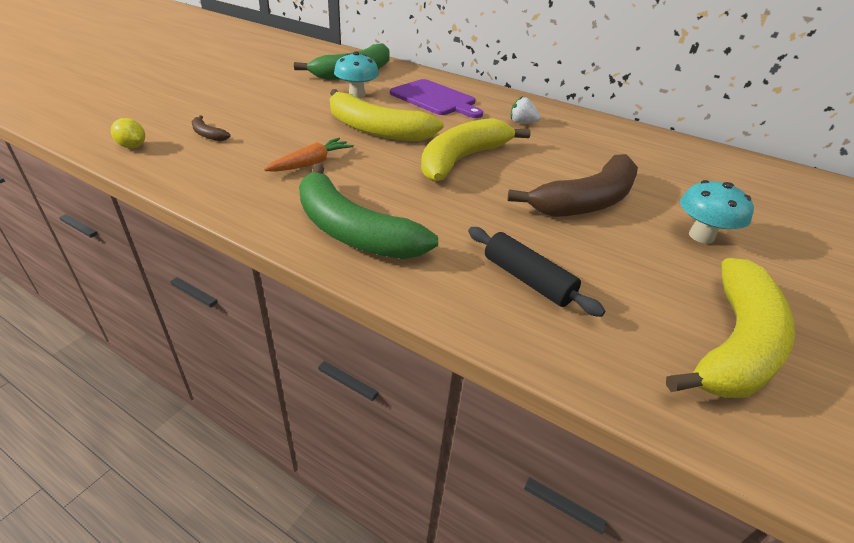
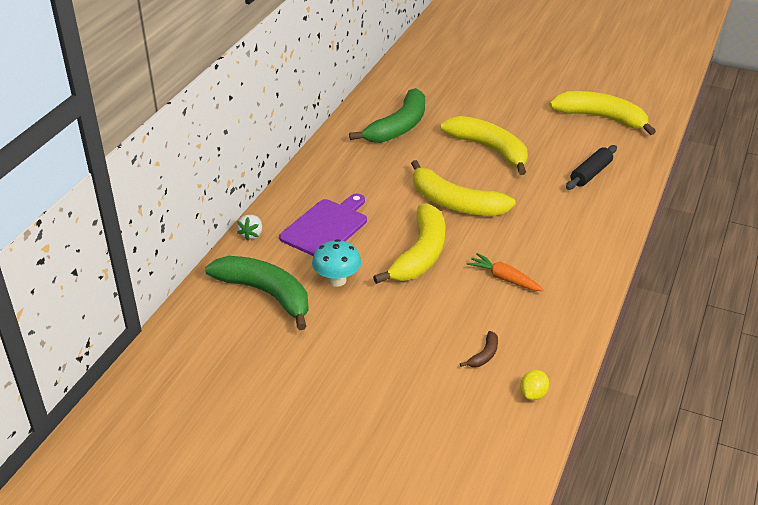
camera: 95 degrees left, 0 degrees up
green banana [299,164,438,259] -> green banana moved to [349,88,425,143]
brown banana [508,154,638,217] -> yellow banana [440,116,528,175]
white strawberry [511,96,540,123] -> white strawberry moved to [237,215,262,241]
turquoise mushroom [680,180,754,244] -> none

